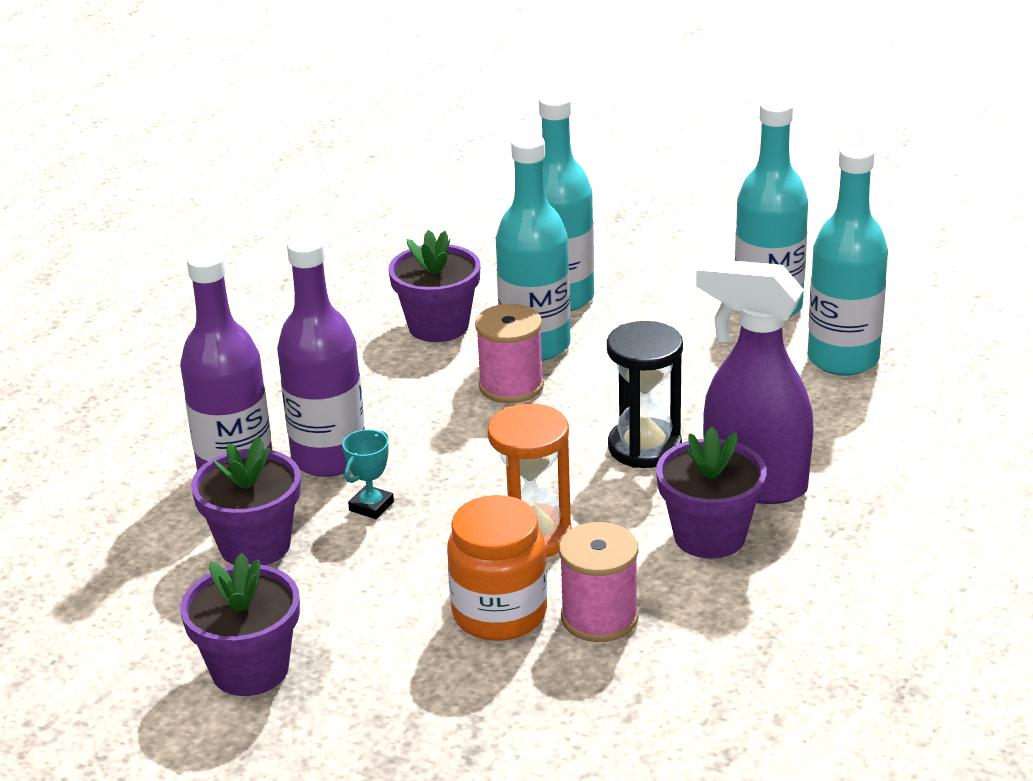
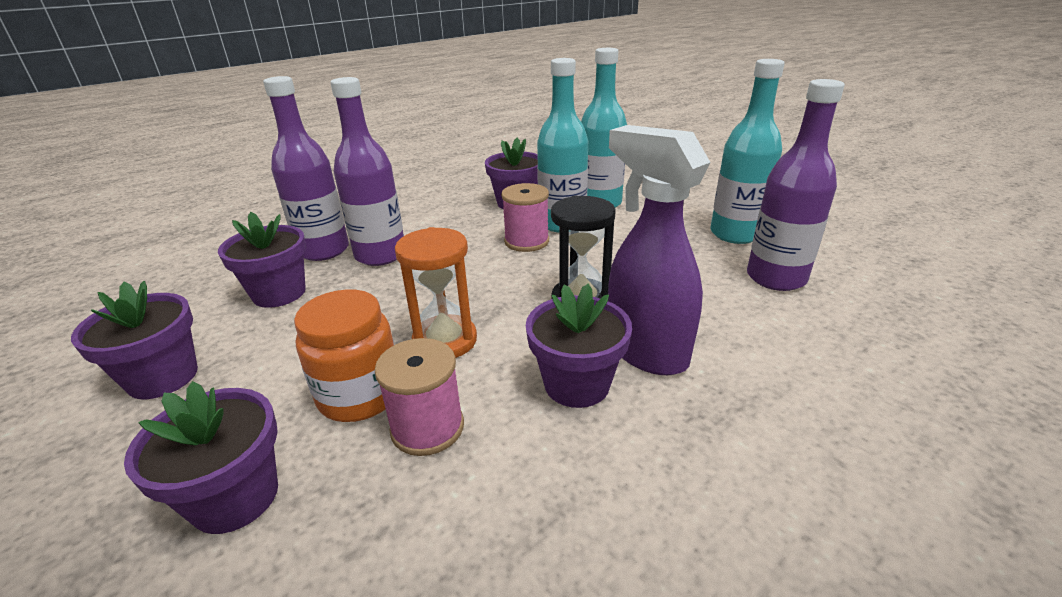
camera: 25 degrees right, 0 degrees up
turquoise trophy [342,429,394,519] -> none
turquoise bottle [808,143,888,376] -> purple bottle [747,79,845,291]
none -> purple flower pot [124,381,278,534]

